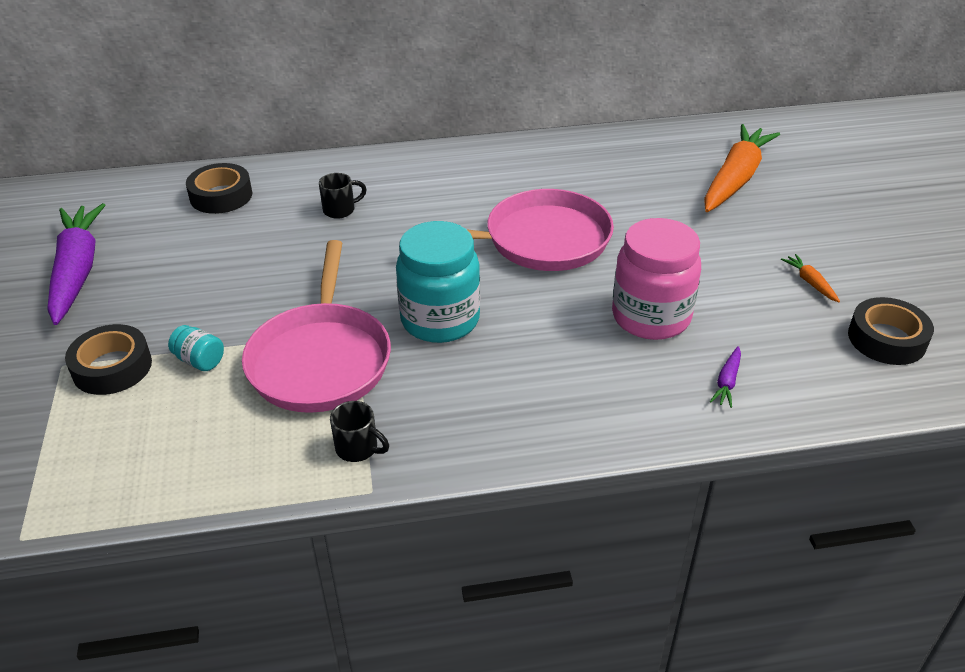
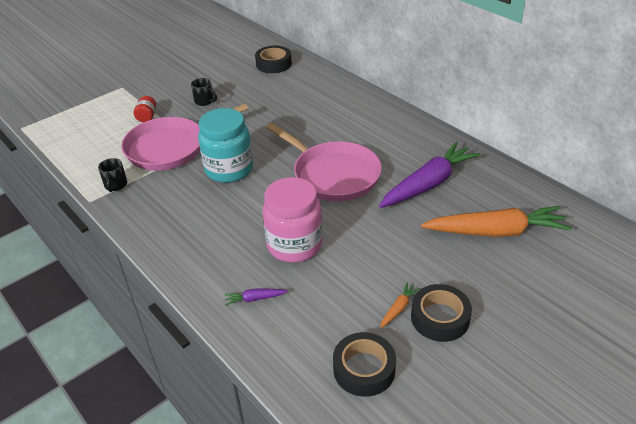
camera: 60 degrees right, 0 degrees up
purple carrot [48,203,105,325] -> purple carrot moved to [379,141,481,208]
black tape [65,324,152,395] -> black tape moved to [411,284,472,342]
turquoise jar [168,325,224,371] -> red jar [134,96,156,122]
black mug [319,173,367,219] -> black mug moved to [191,78,217,106]

